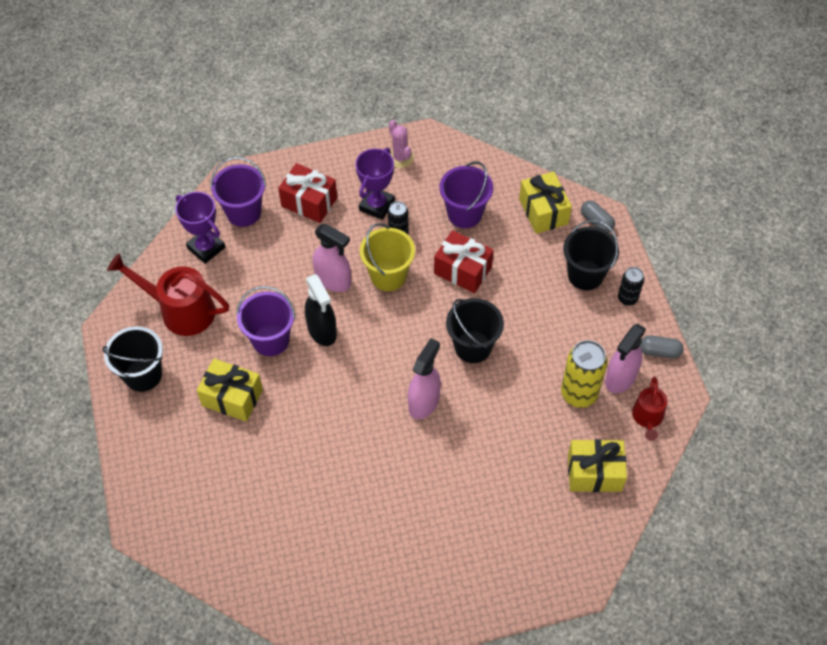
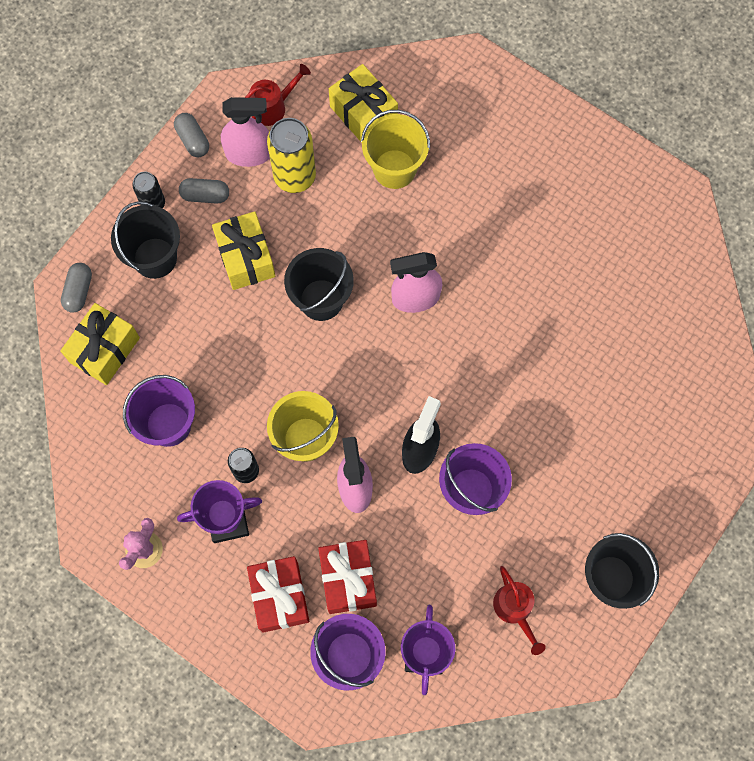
camera: 130 degrees left, 15 degrees up
red watering can [107,253,229,336] -> red watering can [493,566,546,655], size x0.57
yellow gift [197,359,263,422] -> yellow gift moved to [212,211,275,290]
red gift [434,230,494,293] -> red gift moved to [318,540,377,614]
none -> grey capsule [179,178,229,204]
none -> yellow bucket [361,110,430,189]

